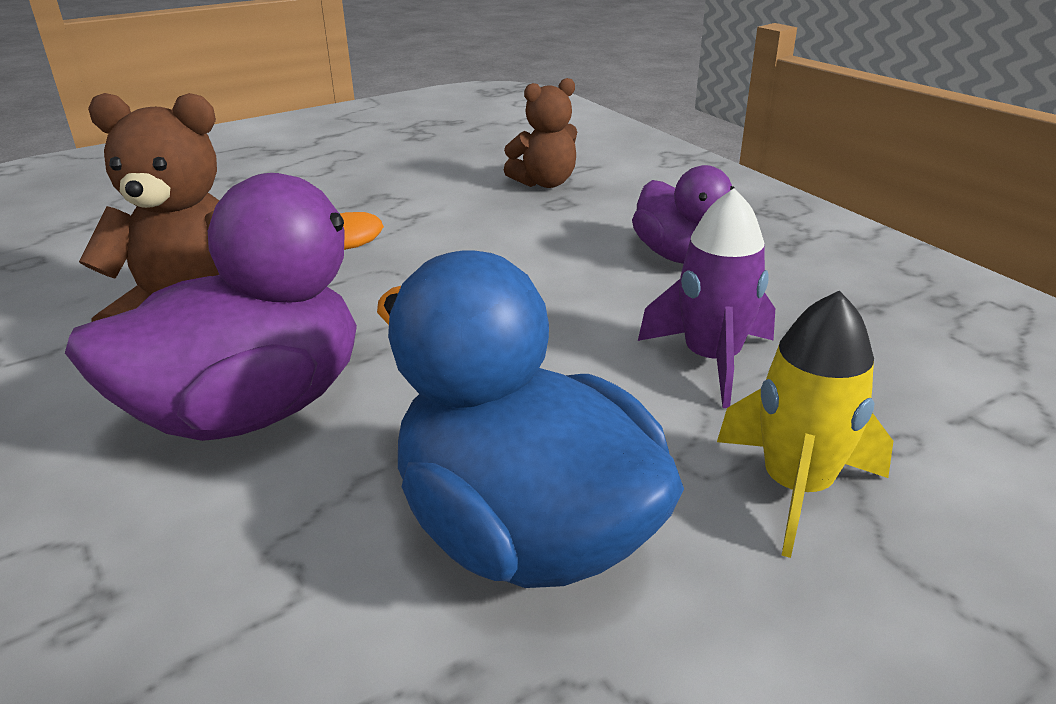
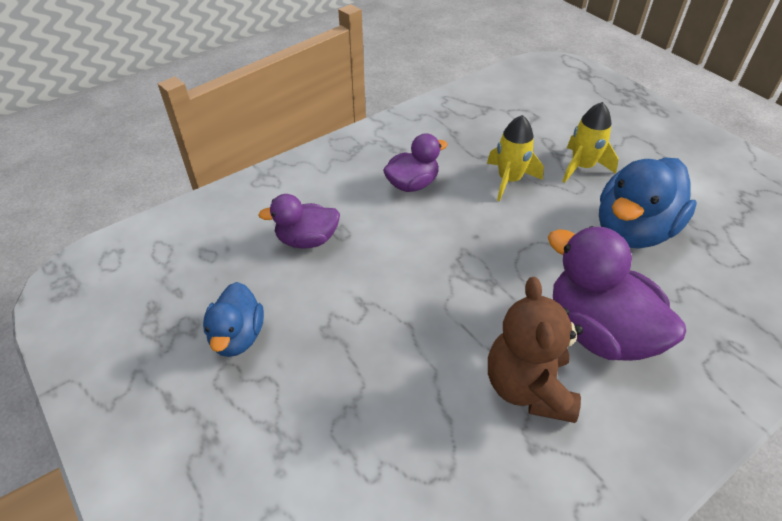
camera: 95 degrees left, 15 degrees up
brown teddy bear [504,78,577,188] -> purple duck [258,194,340,248]
purple rocket [638,188,775,408] -> yellow rocket [487,115,544,201]
none -> blue duck [203,282,264,357]

